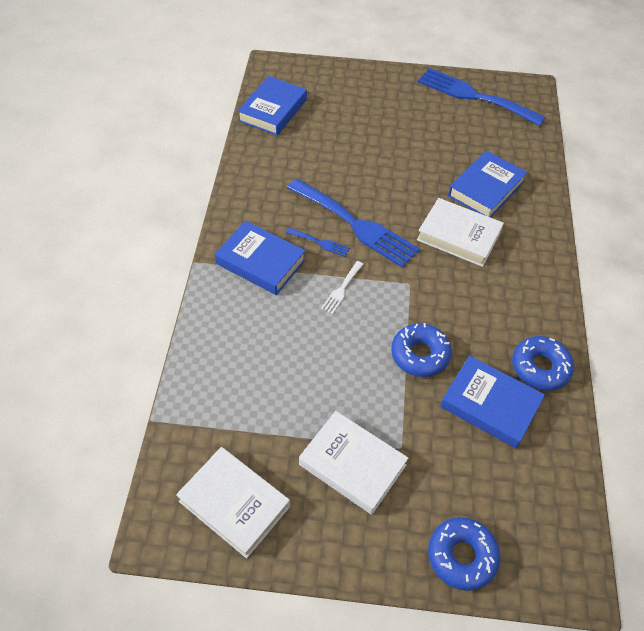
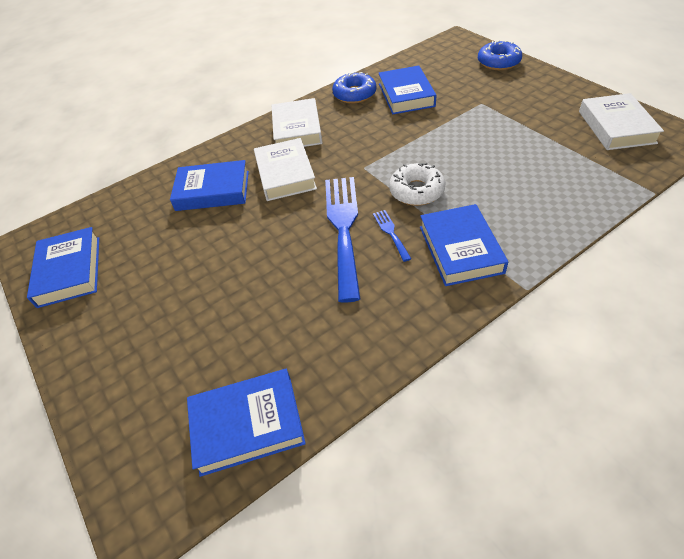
camera: 125 degrees left, 5 degrees down
white book [299,411,408,515] -> white book moved to [271,98,322,147]
white fork [321,261,364,314] -> white donut [389,163,445,206]
blue donut [391,323,452,377] -> none
blue fork [418,68,546,126] -> blue book [27,227,99,308]

